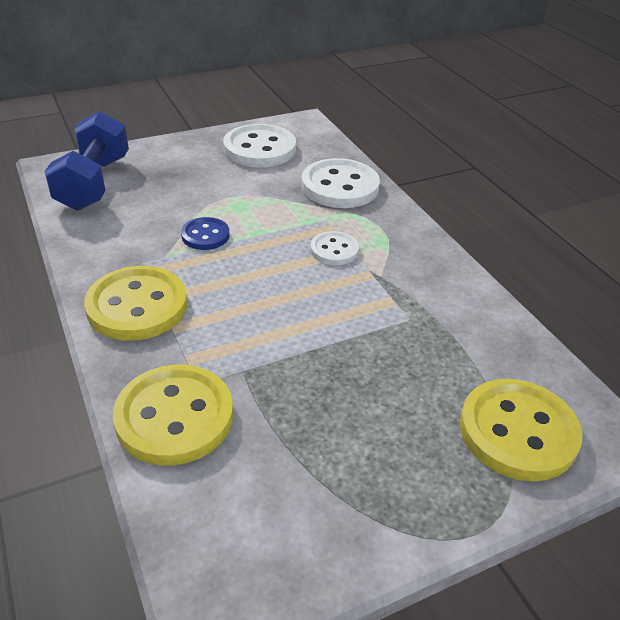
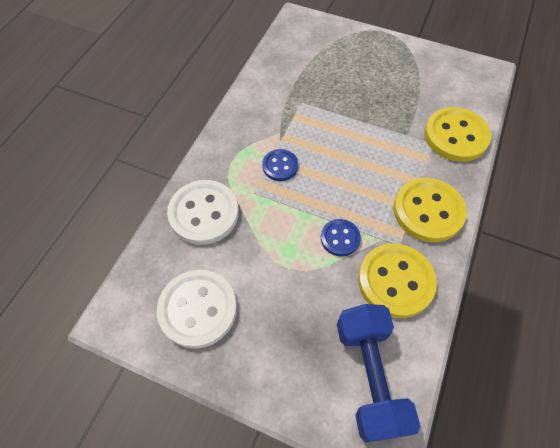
camera: 130 degrees left, 20 degrees up
blue dumbbell [45,111,129,211] -> blue dumbbell turned 60 degrees counterclockwise [337,304,420,443]
white button [310,231,359,265] -> blue button [262,149,298,181]
yellow button [460,379,582,481] -> yellow button moved to [358,244,437,318]

